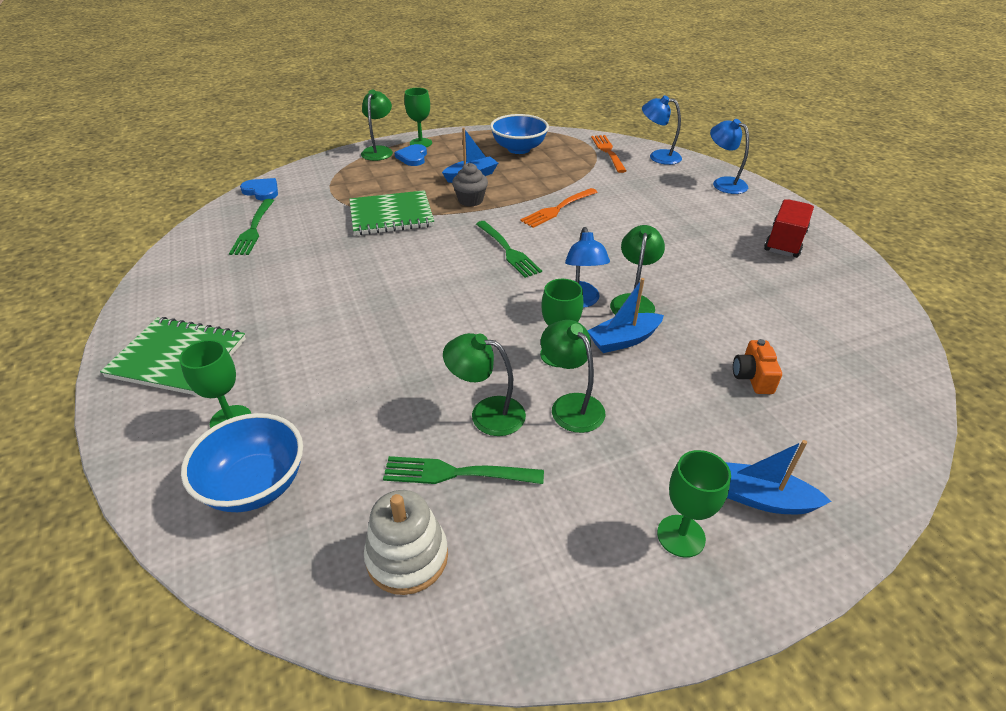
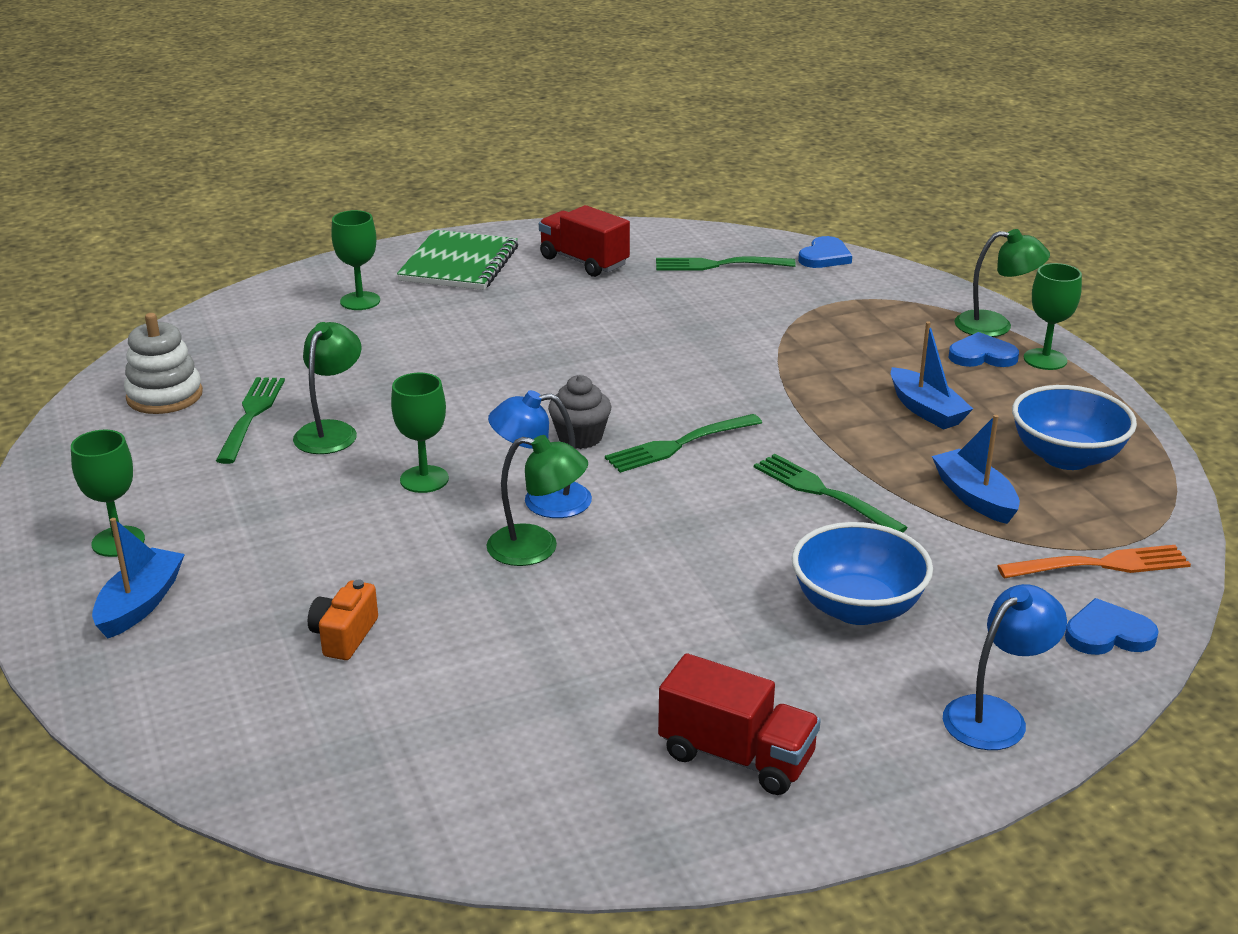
camera: 90 degrees right, 10 degrees down
blue bowl [181,413,303,512] -> blue bowl moved to [792,522,933,625]
green notebook [349,190,434,235] -> none
grey cupcake [452,163,488,207] -> grey cupcake moved to [548,375,612,449]
orange fork [520,188,597,228] -> green fork [754,454,908,533]
green lamp [541,320,605,433] -> none
blue boat [587,278,664,353] -> blue boat moved to [932,415,1020,524]
blue lamp [642,96,682,165] -> blue heart [1065,598,1159,655]
orange camera [733,339,782,394] -> orange camera turned 75 degrees counterclockwise [308,580,378,660]
none -> red truck [539,205,630,277]

